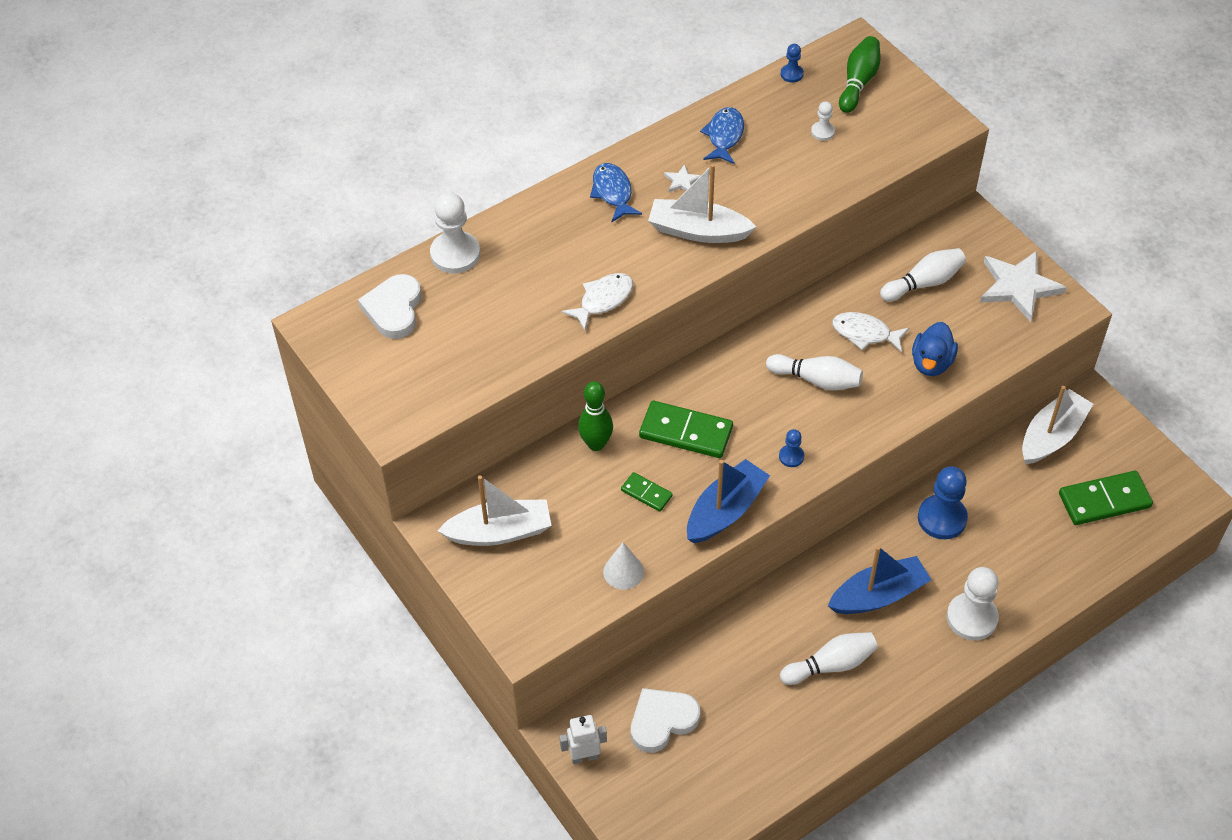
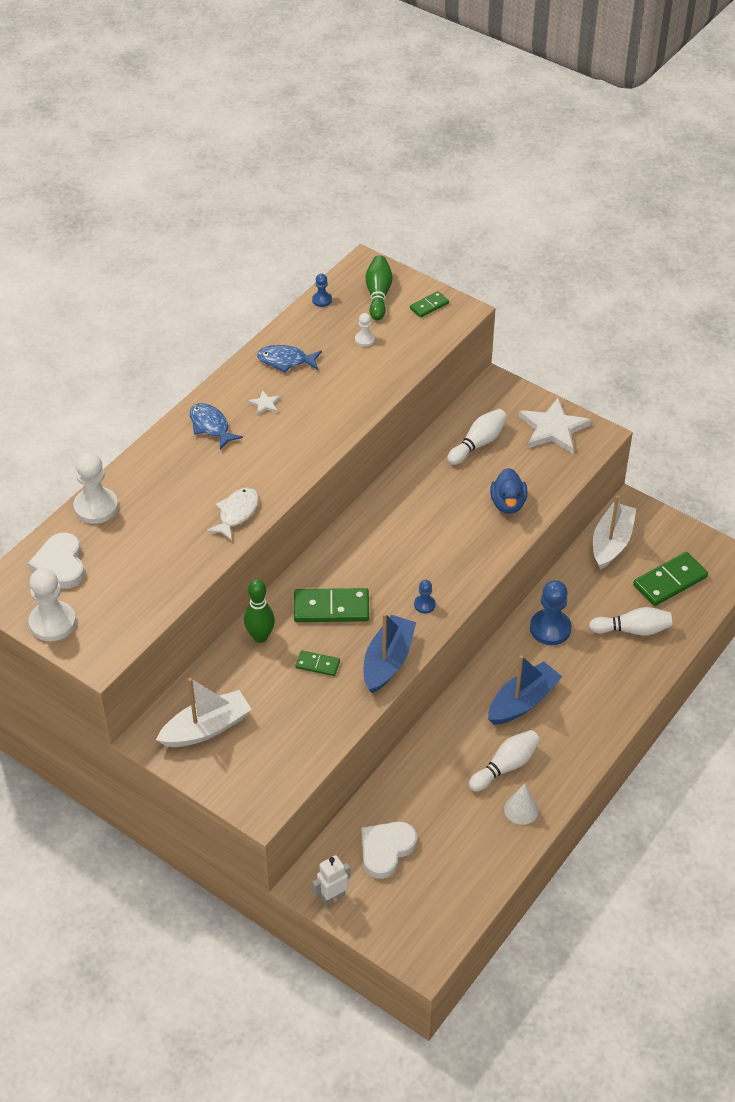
camera: 20 degrees left, 5 degrees down
white cone [603,542,644,590] -> white cone moved to [504,783,539,825]
white boat [648,164,756,243] -> none
blue fish [700,107,744,164] -> blue fish turned 75 degrees counterclockwise [257,345,322,373]
white bowling pin [766,354,863,390] -> white bowling pin moved to [589,607,672,635]
white fish [832,312,909,353] -> none
white pawn [947,567,999,640] -> white pawn moved to [29,568,76,641]
none -> green domino [410,291,449,318]

